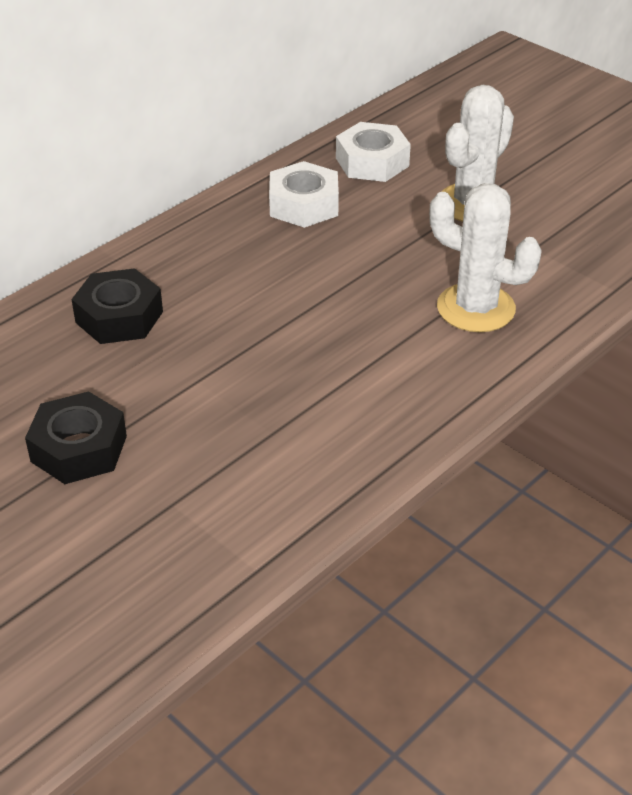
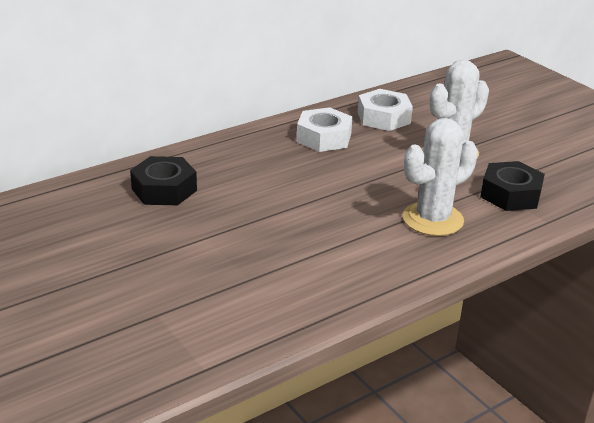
camera: 10 degrees right, 10 degrees down
black nut [25,391,127,484] -> black nut moved to [480,161,545,211]
white cactus [429,183,542,332] -> white cactus turned 75 degrees counterclockwise [403,118,478,236]

